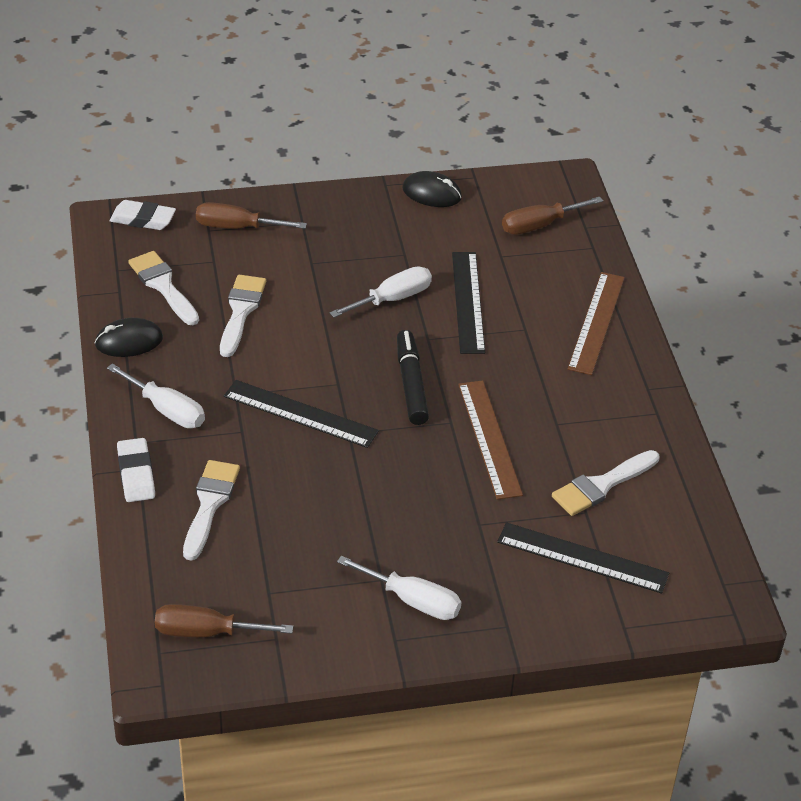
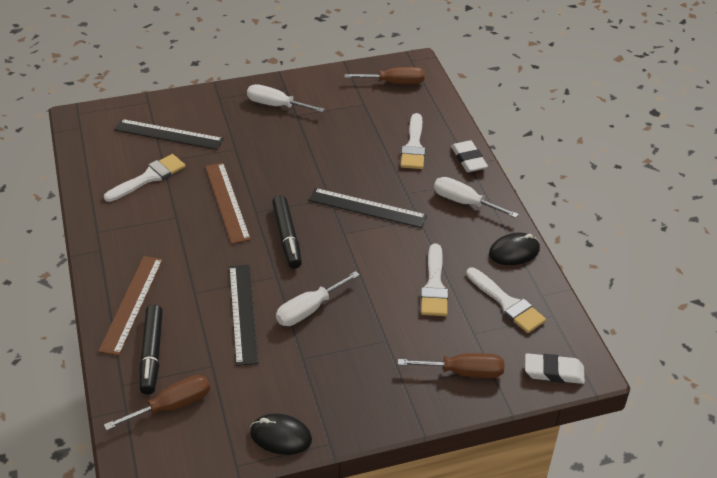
camera: 175 degrees right, 0 degrees up
none -> black marker [140,305,163,394]

